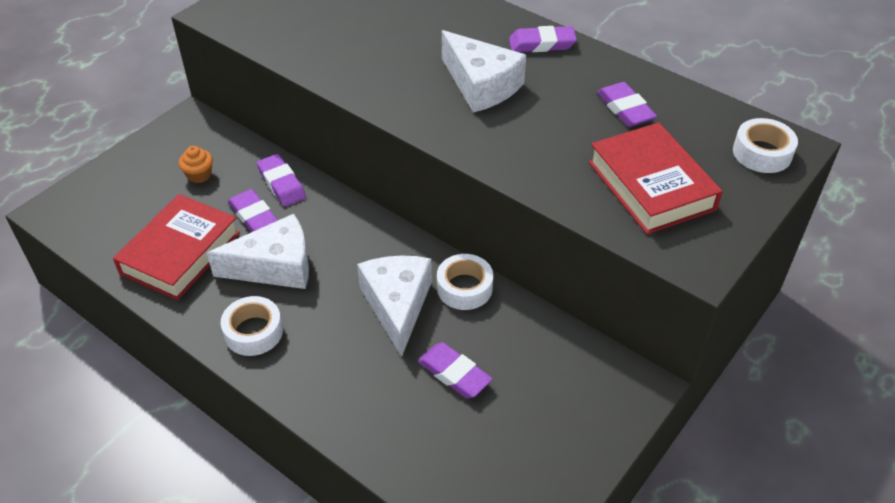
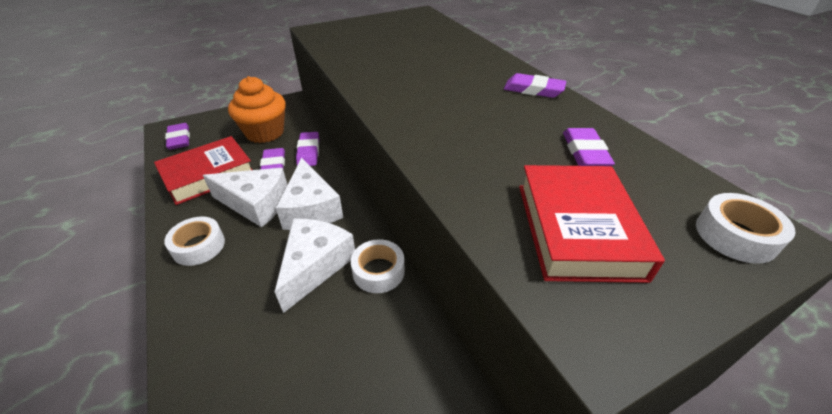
camera: 25 degrees right, 5 degrees down
orange cupcake [179,146,213,183] -> orange cupcake [228,76,286,143], size x2.22
purple eraser [418,342,493,398] -> purple eraser moved to [165,123,190,150]
white cheese [442,30,526,113] -> white cheese moved to [276,158,343,230]

